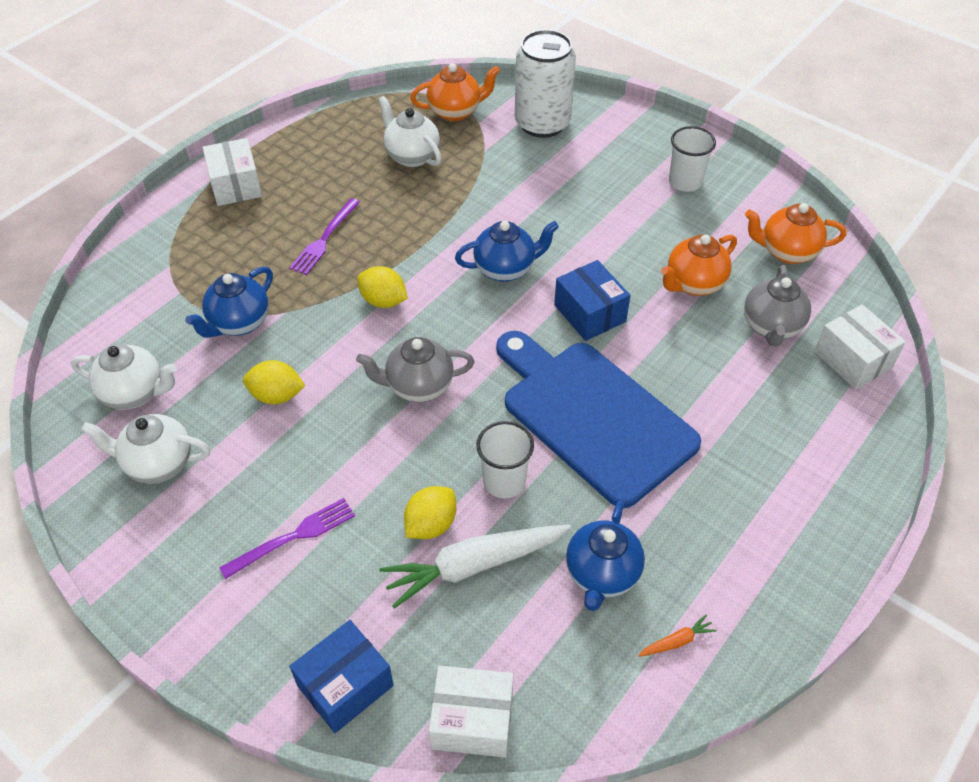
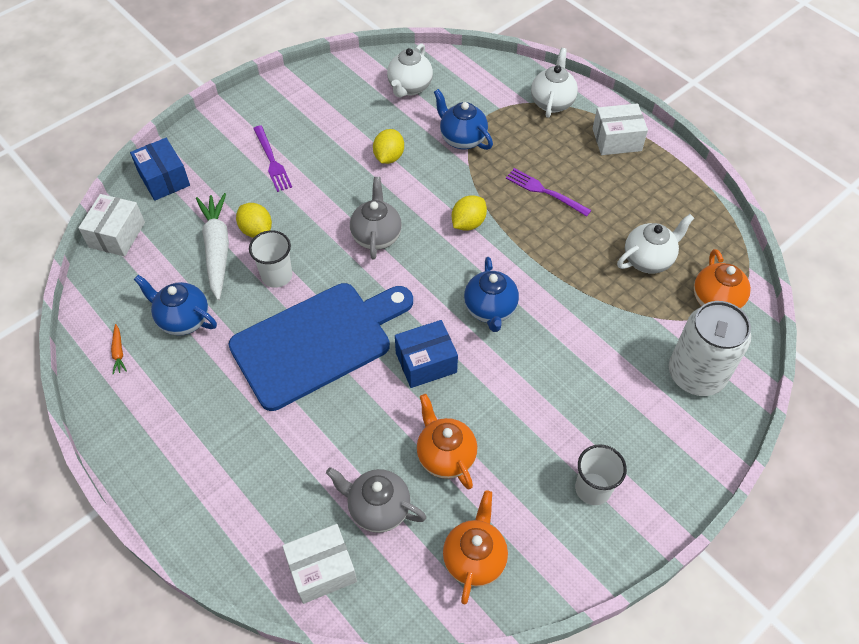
camera: 100 degrees right, 5 degrees up
white teapot [81,414,210,483] -> white teapot moved to [531,48,578,118]

